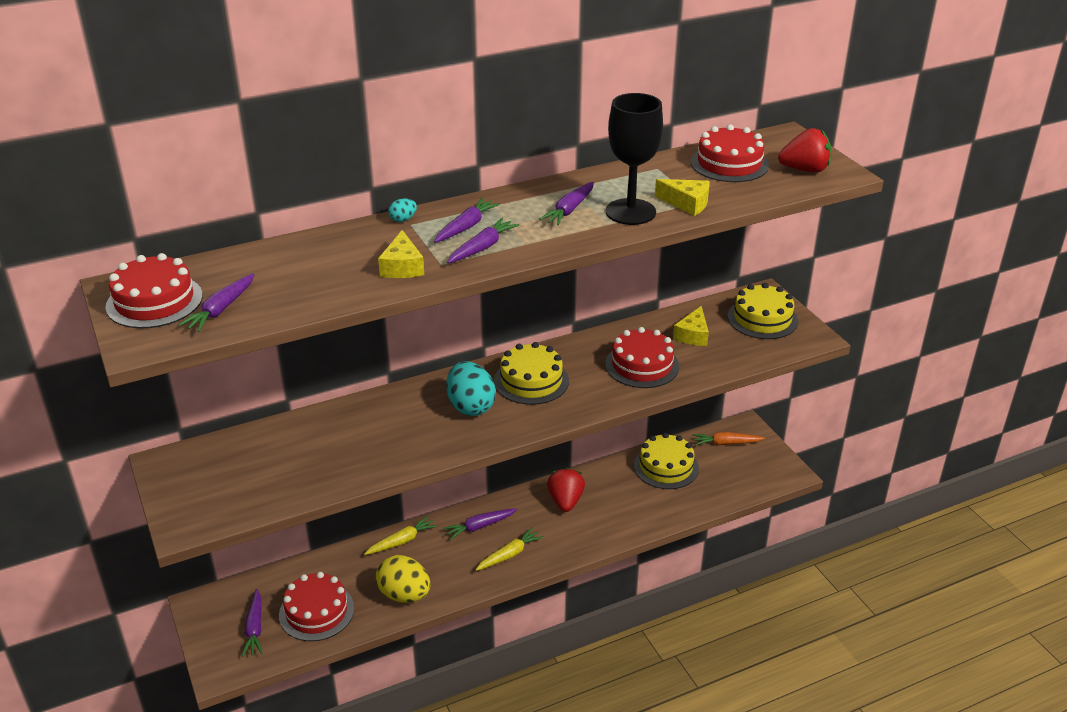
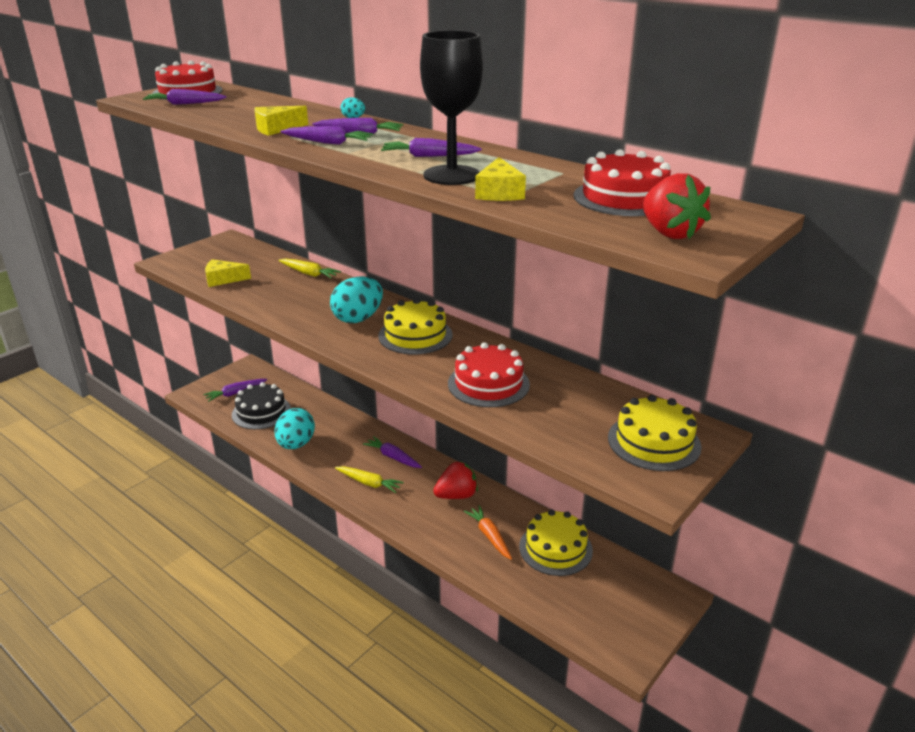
camera: 65 degrees right, 5 degrees down
red cake [279,572,354,641] -> black cake [232,382,291,429]
yellow carrot [364,516,437,555] -> yellow carrot moved to [278,258,341,278]
yellow egg [376,555,431,602] -> turquoise egg [275,408,315,449]
yellow cheese [673,306,709,346] -> yellow cheese moved to [205,259,251,287]
orange carrot [693,432,765,446] -> orange carrot moved to [464,505,512,560]

